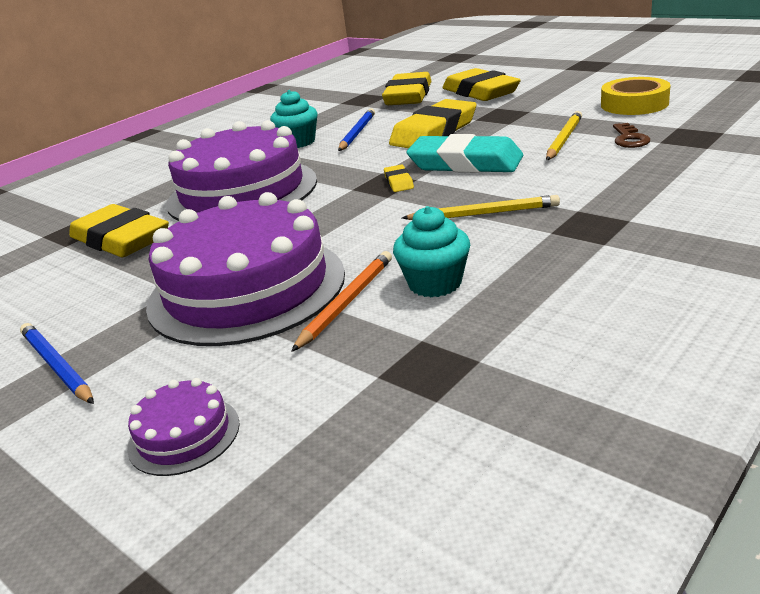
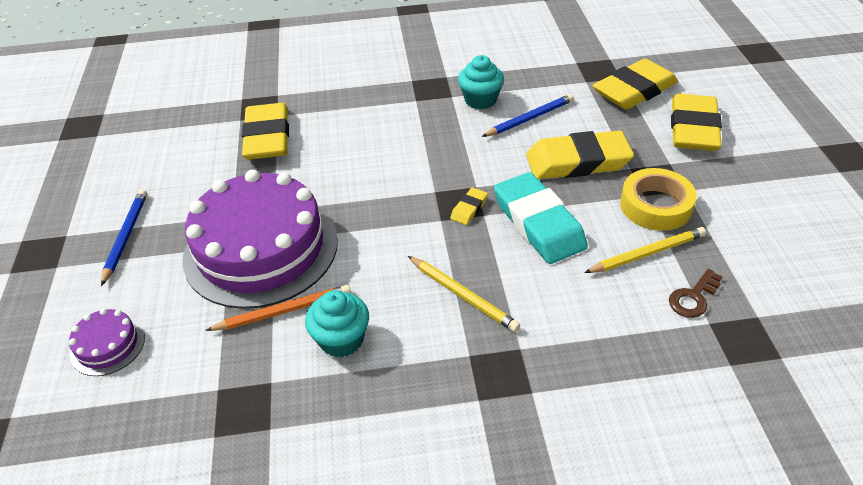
camera: 40 degrees right, 15 degrees up
purple cake [166,120,317,221] -> none
yellow tape [601,77,671,115] -> yellow tape moved to [620,168,697,231]

